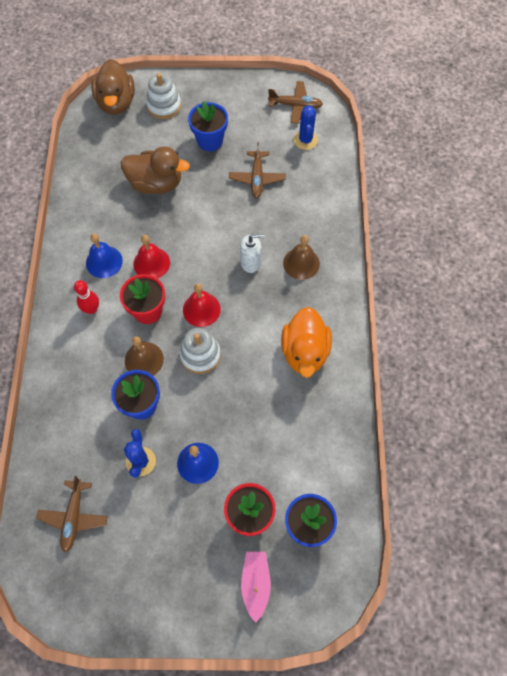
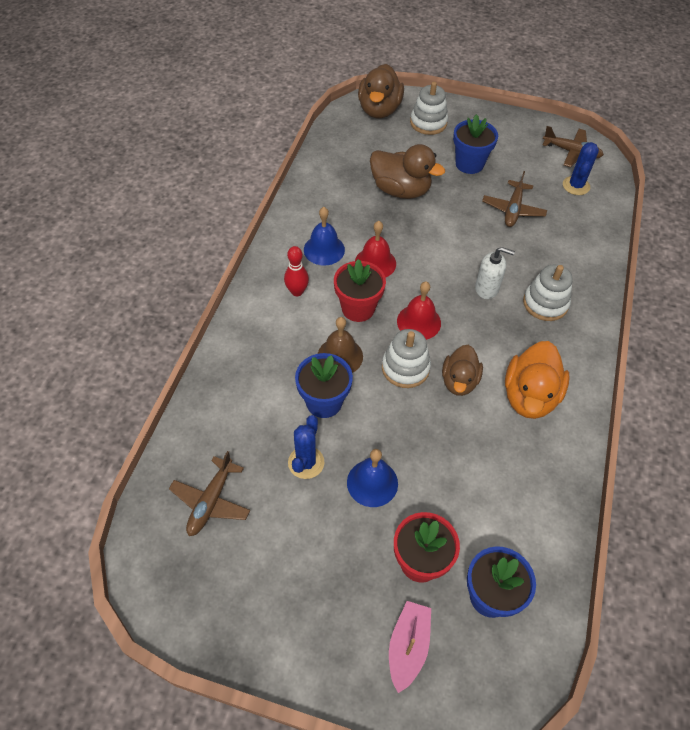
camera: 15 degrees right, 10 degrees down
brown bell [283,235,320,280] -> white stacking toy [523,265,573,321]
none -> brown duck [442,345,483,396]

